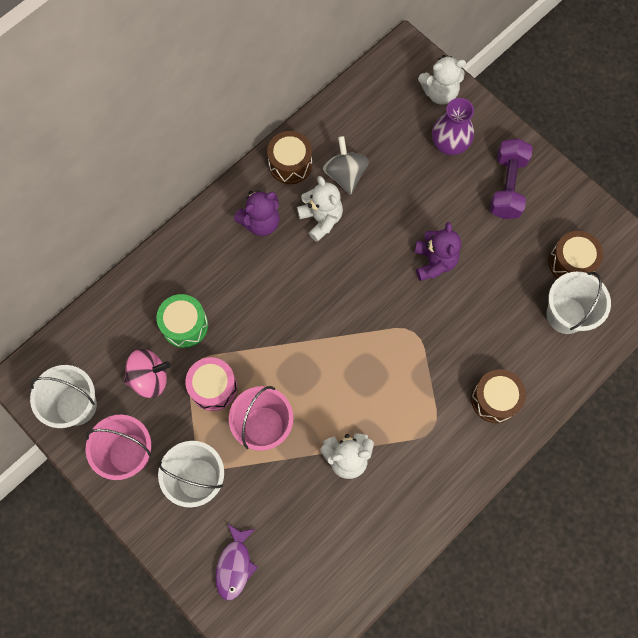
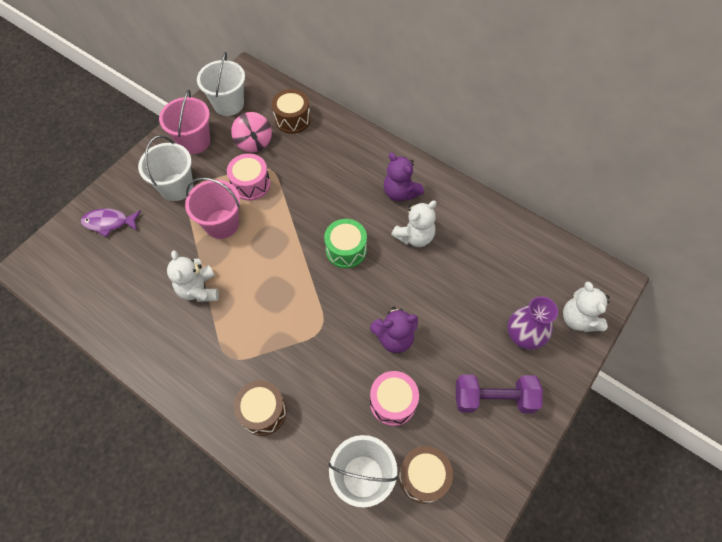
camera: 80 degrees right, 10 degrees down
green drum [156,294,208,348] -> green drum moved to [324,219,367,268]
brown drum [267,131,312,184] -> brown drum moved to [272,89,311,134]
grey spinning top [322,136,369,195] -> none
none -> pink drum [370,371,419,426]

